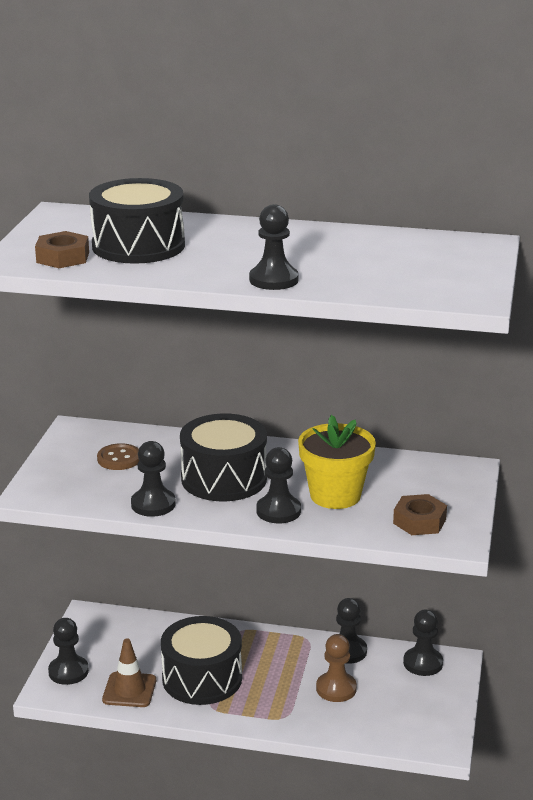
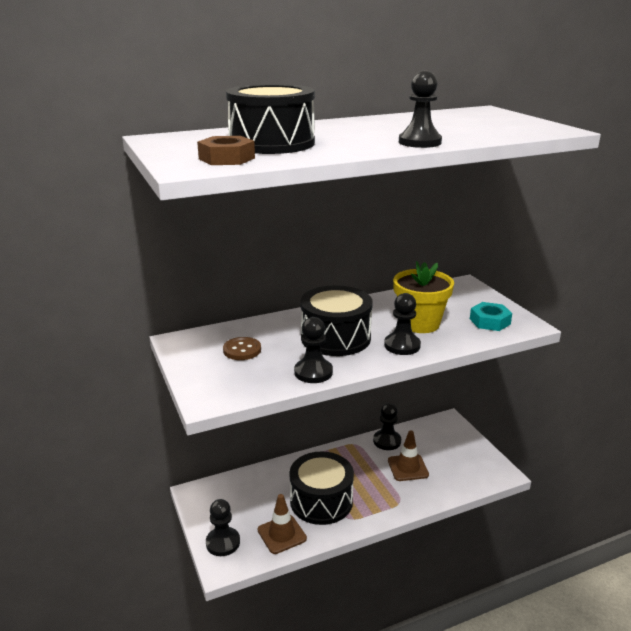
camera: 35 degrees left, 0 degrees up
brown pawn [316,634,357,702] -> brown traffic cone [388,430,429,481]
brown nut [393,494,447,535] -> turquoise nut [470,302,512,331]
black pawn [403,610,443,676] -> none

